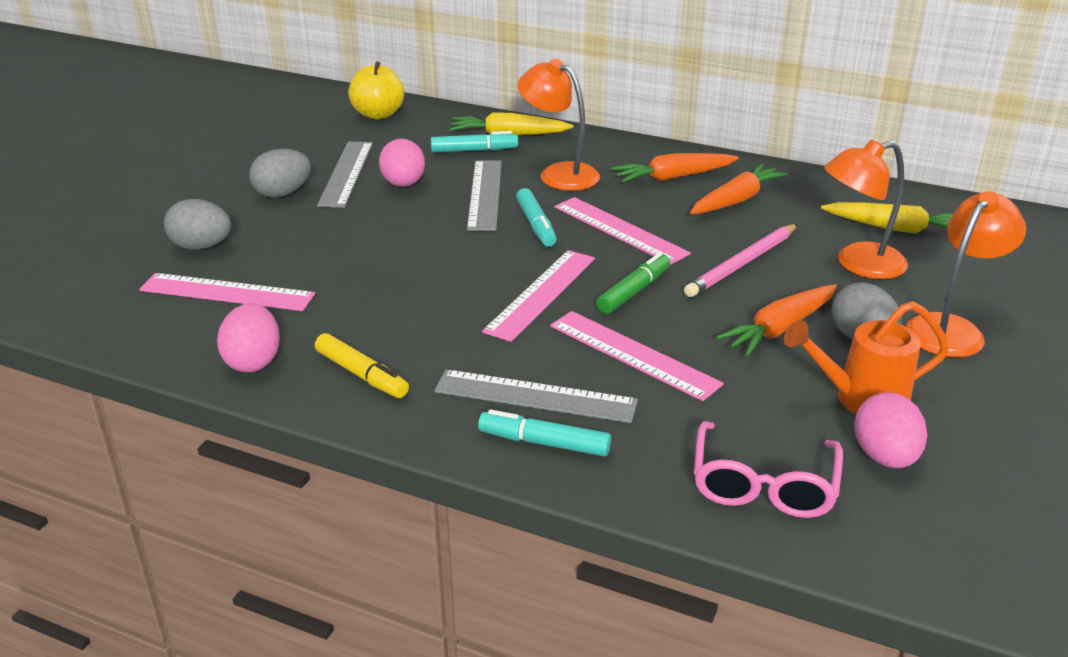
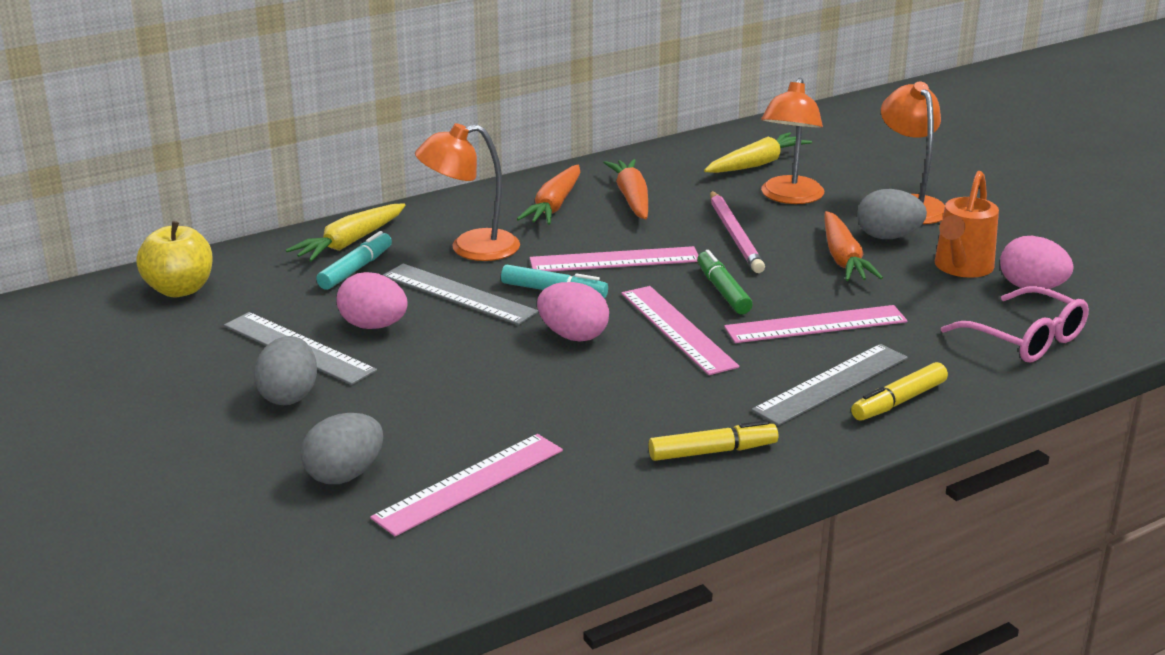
camera: 55 degrees left, 5 degrees down
pink egg [217,303,280,372] -> pink egg moved to [537,282,609,341]
turquoise marker [478,409,611,457] -> yellow marker [851,362,948,421]

